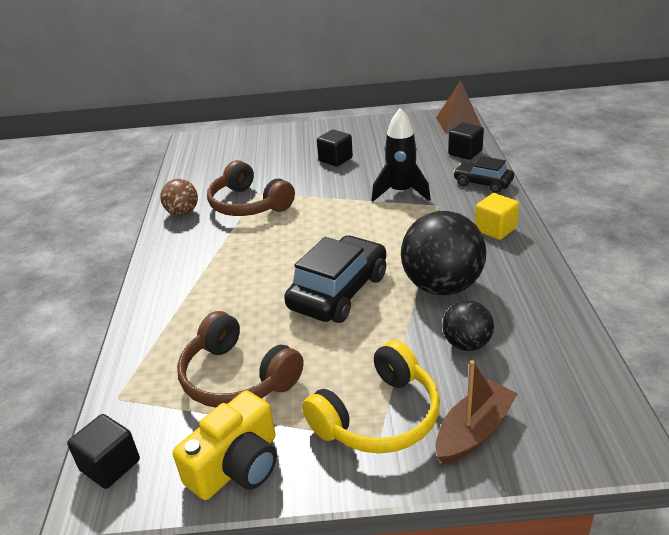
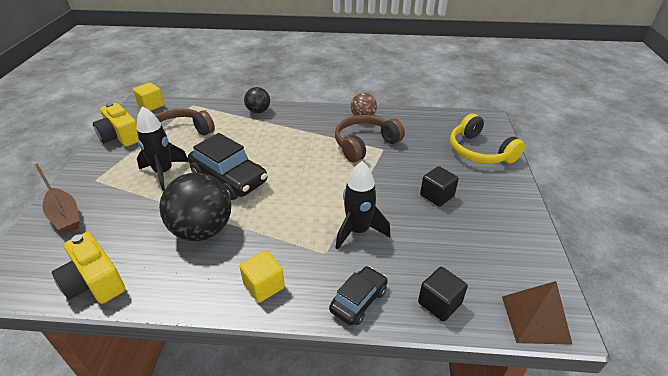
camera: 95 degrees right, 5 degrees up
black cube [67,414,140,489] -> yellow cube [133,83,164,111]
yellow headphones [302,340,440,453] -> yellow headphones moved to [450,114,525,164]
black ball [442,300,494,351] -> black ball moved to [244,87,270,113]
none -> yellow camera [52,232,125,304]
none -> black rocket [137,106,189,191]

